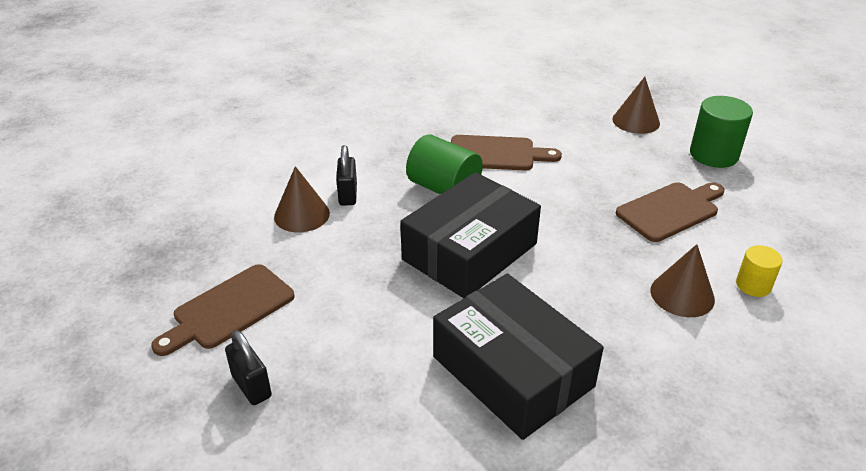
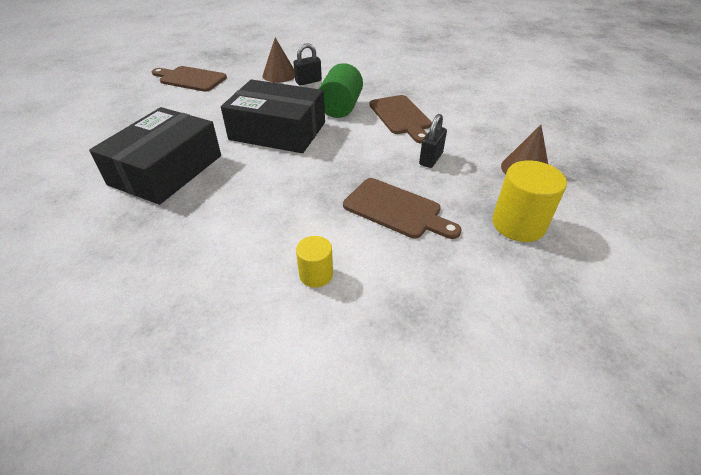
camera: 65 degrees right, 5 degrees up
black padlock [225,330,272,405] -> black padlock moved to [419,114,447,168]
brown cone [651,244,715,317] -> none
green cylinder [690,96,753,168] -> yellow cylinder [492,160,567,242]

